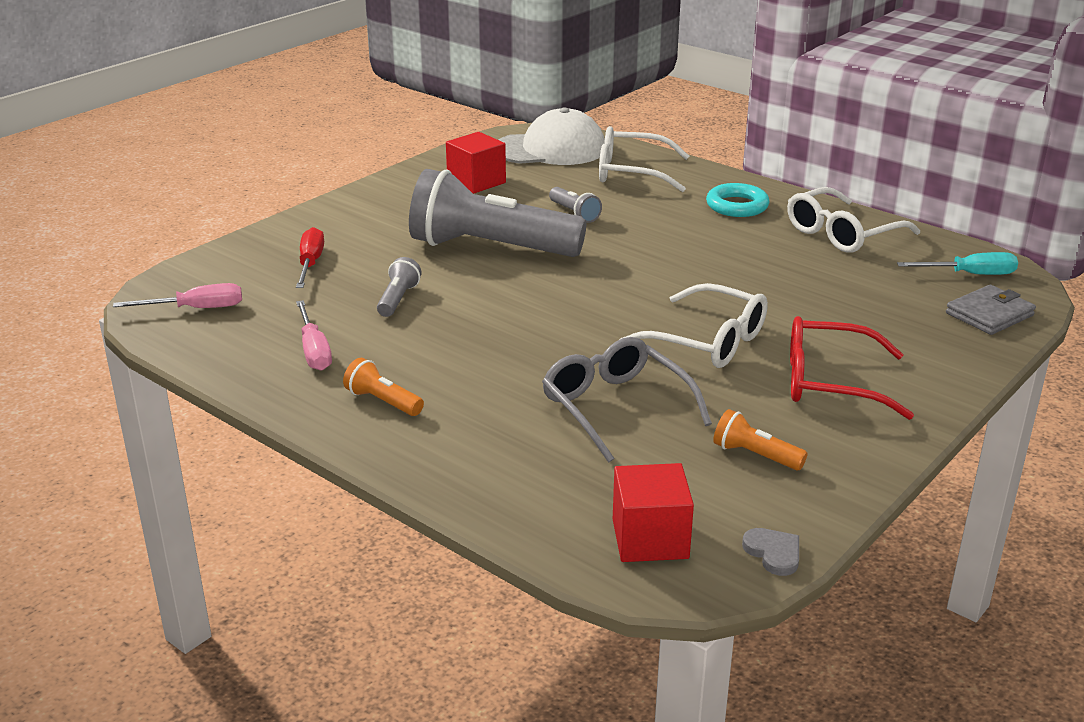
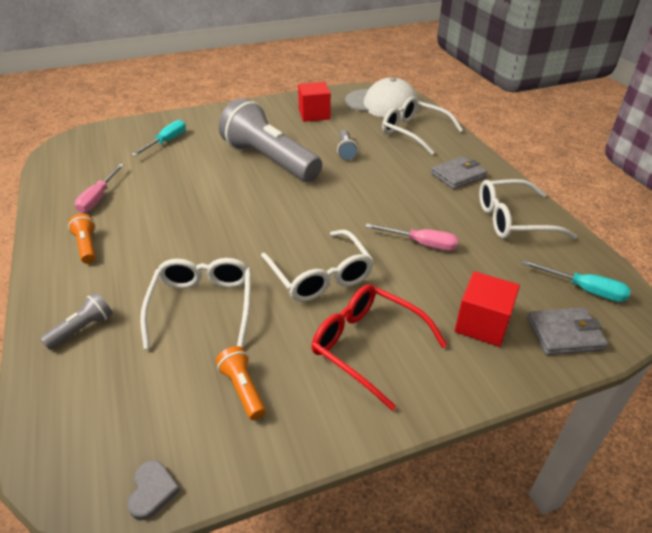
camera: 30 degrees right, 10 degrees up
pink screwdriver [113,283,242,308] -> pink screwdriver moved to [365,224,458,251]
red screwdriver [296,227,324,288] -> turquoise screwdriver [132,120,186,156]
grey flashlight [377,257,421,317] -> grey flashlight moved to [40,292,113,350]
grey glasses [542,337,712,463] -> white glasses [140,258,251,349]
red cube [613,463,694,562] -> red cube moved to [455,271,520,347]
turquoise ring [706,183,769,217] -> grey wallet [431,156,487,189]

